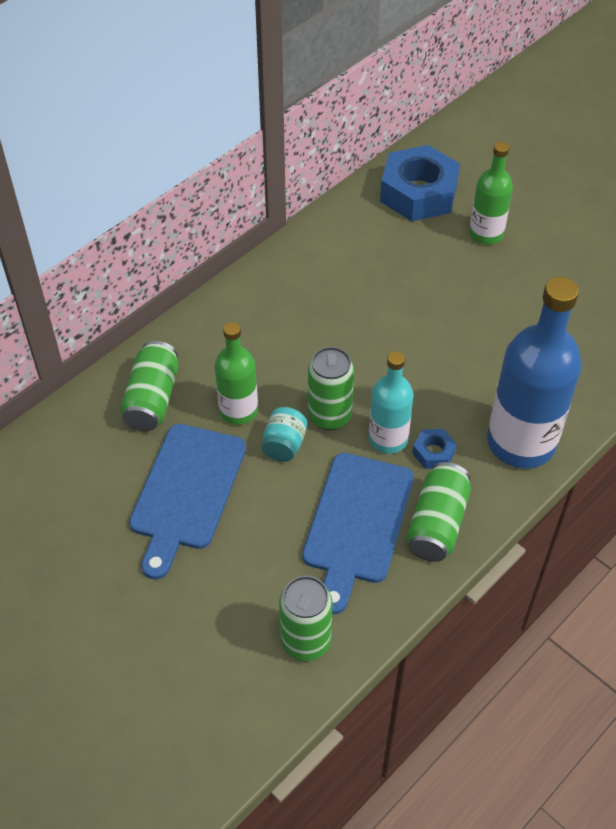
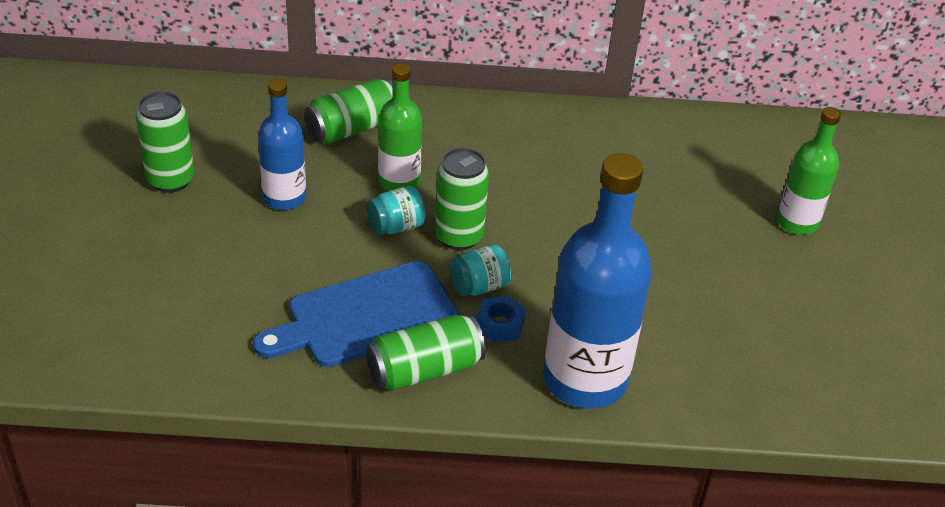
camera: 45 degrees right, 10 degrees down
blue cutting board [129,424,246,579] -> blue bottle [258,79,306,210]
green can [279,576,333,661] -> green can moved to [136,91,194,193]
turquoise bottle [369,351,414,454] -> turquoise jar [449,244,511,296]
blue nut [380,145,460,221] -> none

